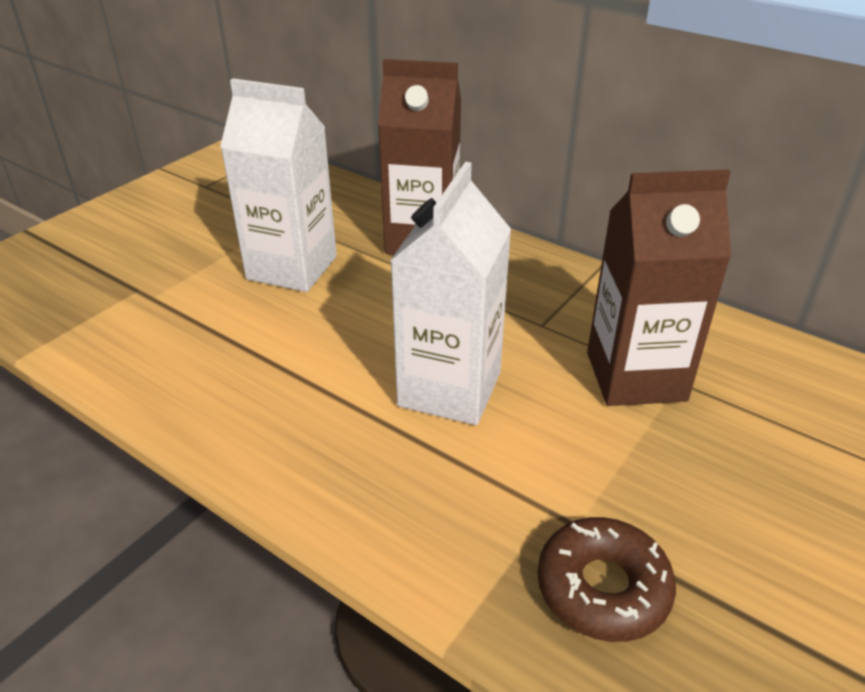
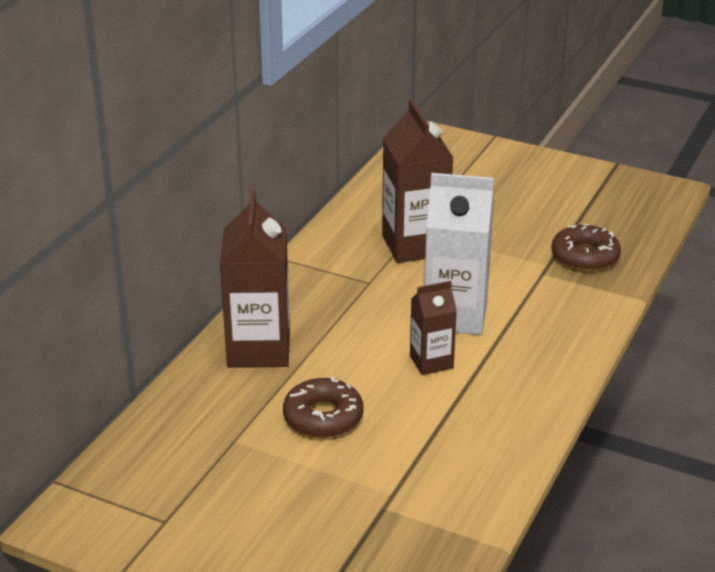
camera: 100 degrees left, 5 degrees down
white carton [220,78,337,292] -> brown donut [283,377,363,438]
none -> brown carton [410,281,457,375]

